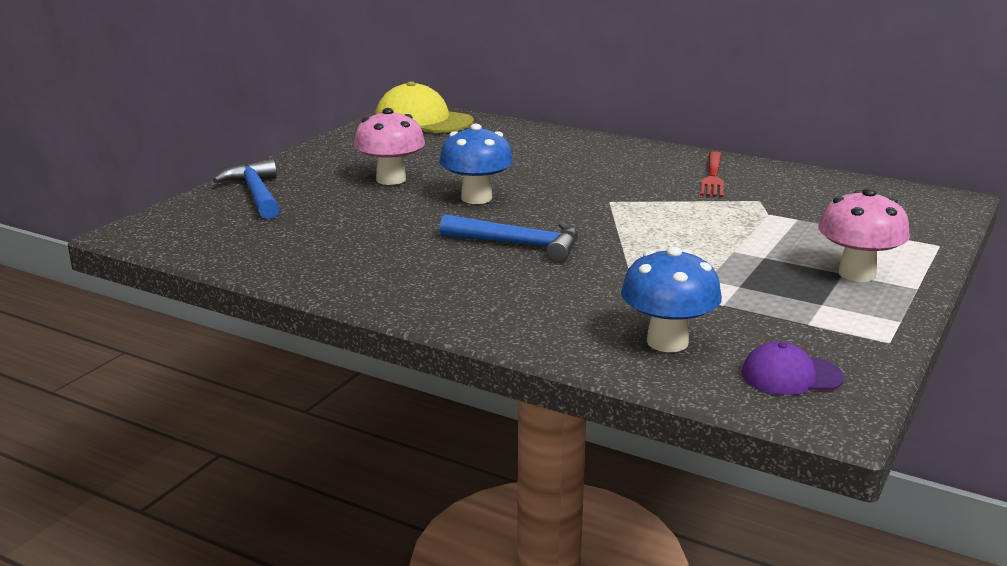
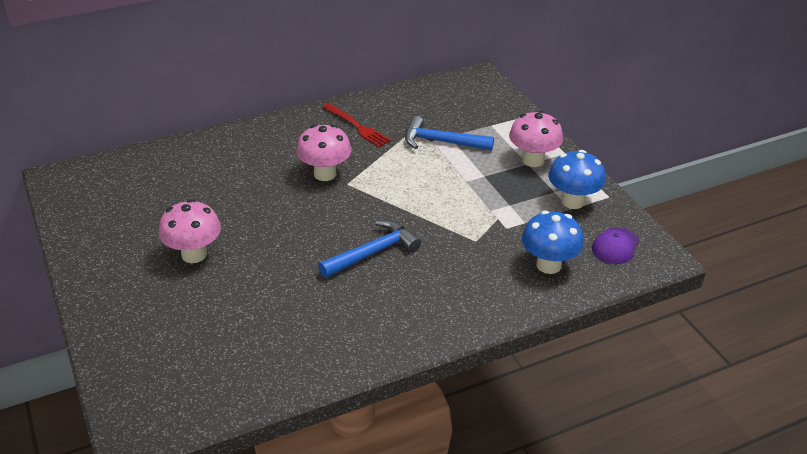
camera: 55 degrees left, 15 degrees up
blue hammer [213,159,280,219] -> blue hammer moved to [405,116,494,151]
yellow cap [375,81,474,133] -> none
blue mushroom [439,124,513,204] -> blue mushroom moved to [548,150,606,209]
none -> pink mushroom [296,125,351,181]

